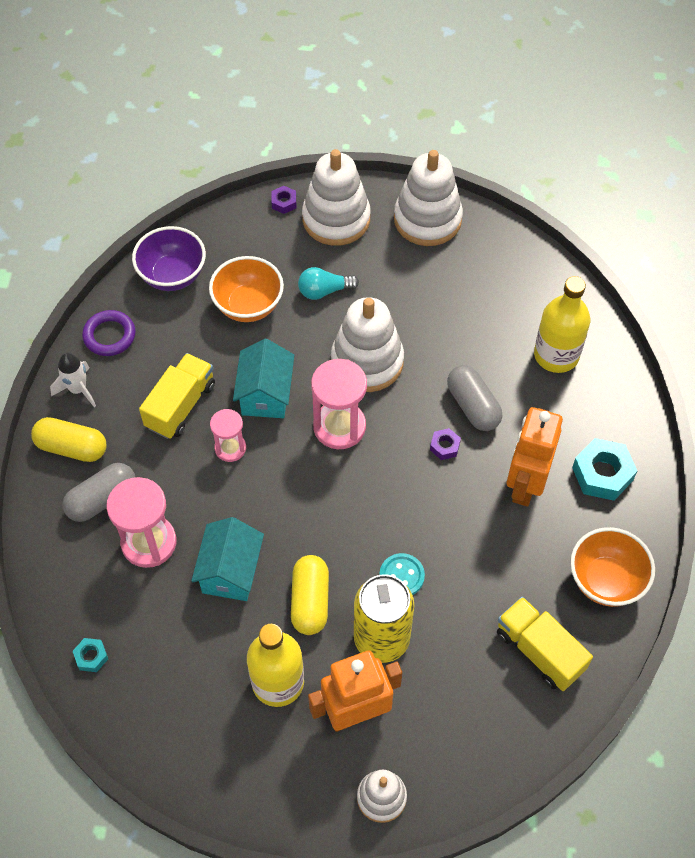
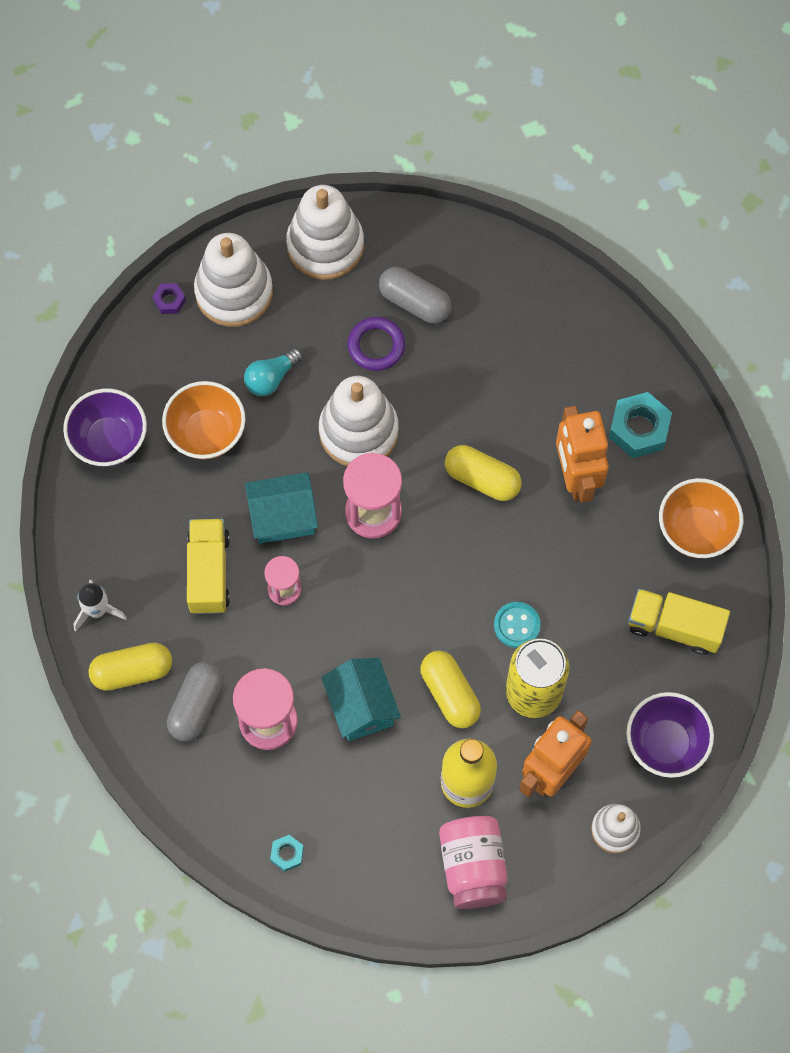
camera: 30 degrees left, 10 degrees up
purple ring [82,310,136,356] -> purple ring moved to [348,317,405,371]
turquoise house [233,339,294,418] -> turquoise house turned 75 degrees counterclockwise [245,472,318,544]
purple nut [430,428,461,460] -> yellow capsule [445,445,522,501]
grey capsule [447,365,502,431] -> grey capsule moved to [379,267,452,323]
yellow bottle [534,276,590,373] -> none
none -> pink jar [439,816,508,909]
none -> purple bowl [626,692,714,778]

